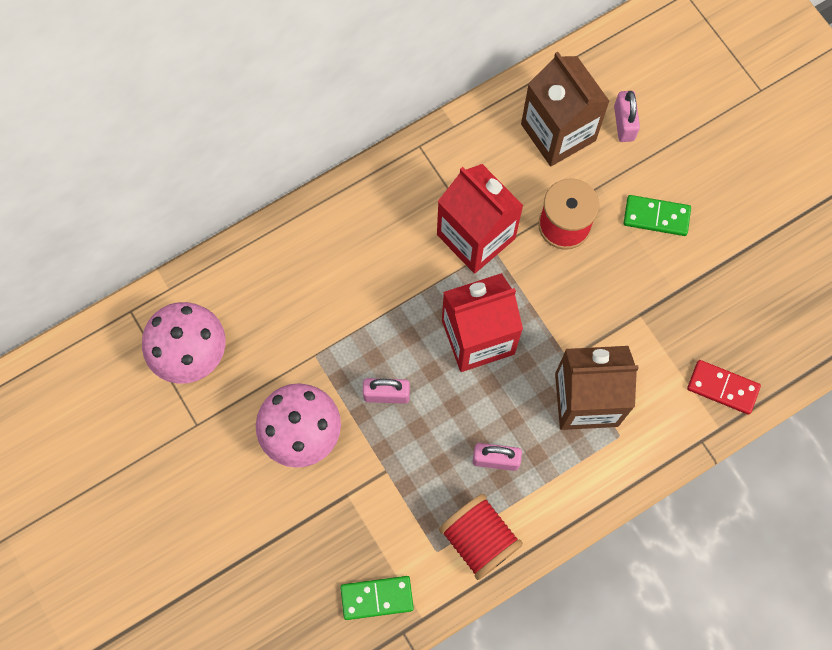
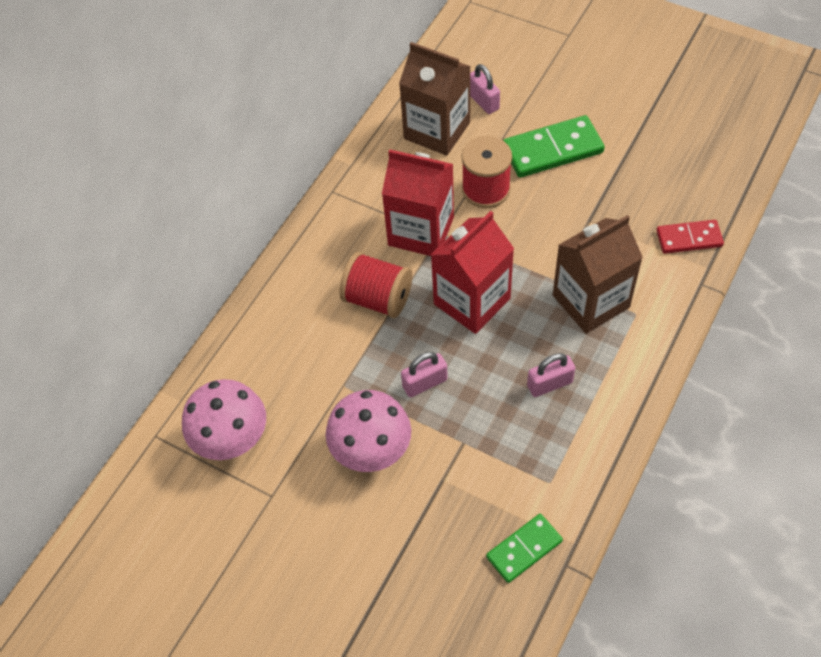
camera: 25 degrees left, 15 degrees down
red spool [439,494,523,580] -> red spool moved to [340,252,412,318]
green domino [624,195,691,236] -> green domino [503,115,605,178], size x1.61

